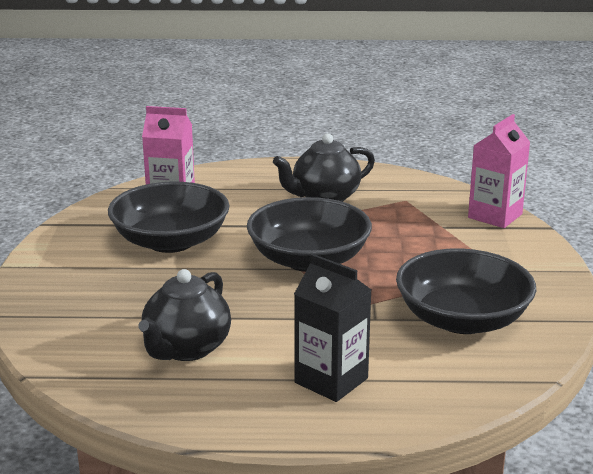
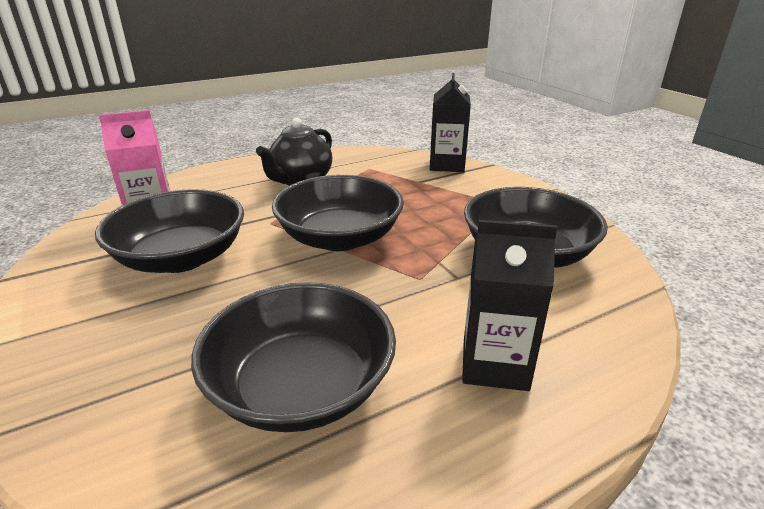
camera: 30 degrees left, 5 degrees up
black teapot [139,269,231,361] -> black bowl [191,282,396,432]
pink carton [468,114,530,228] -> black carton [430,73,471,172]

